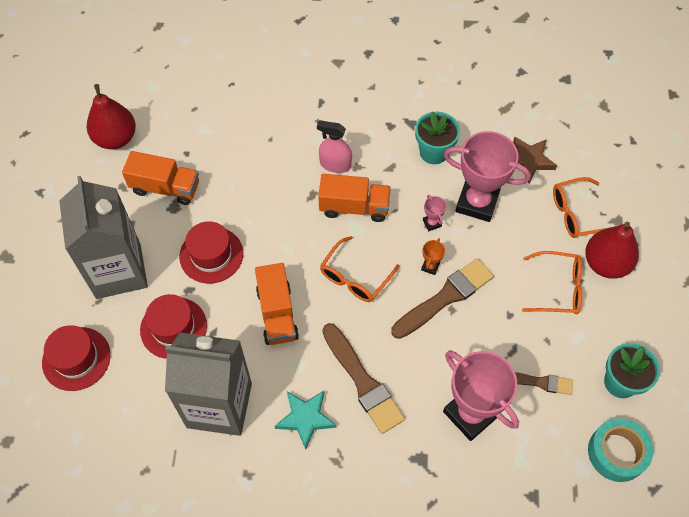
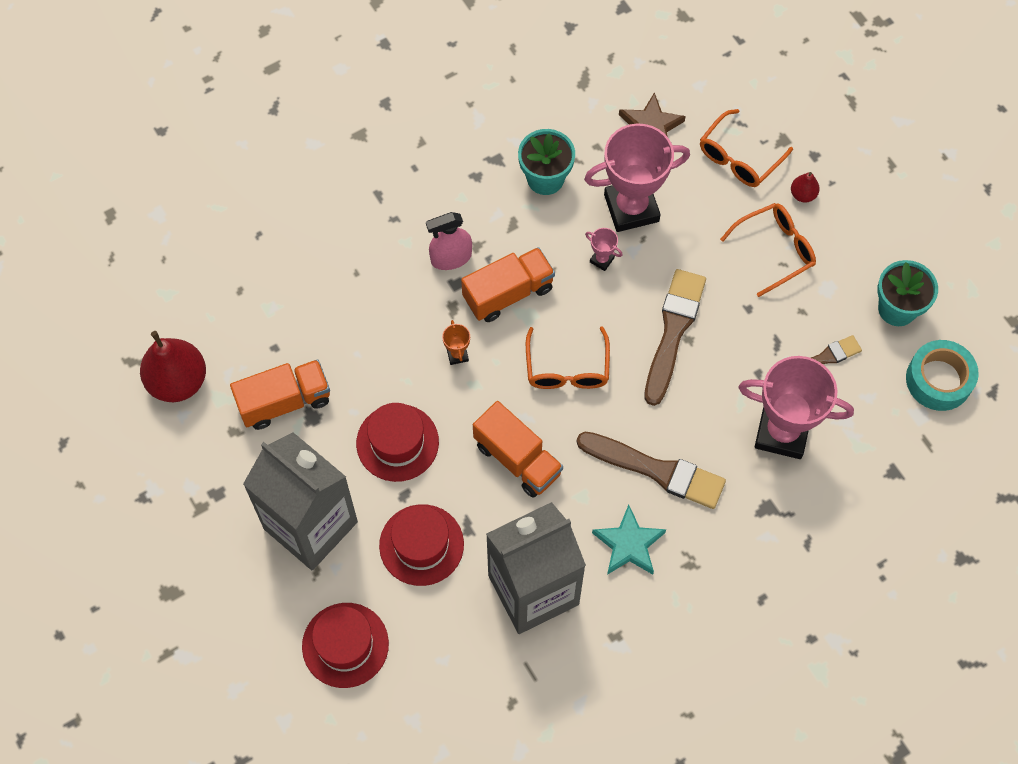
camera: 35 degrees left, 5 degrees up
orange trophy [421,238,445,275] -> orange trophy moved to [442,320,470,365]
red pear [585,222,639,279] -> red pear [791,172,820,202], size x0.46

